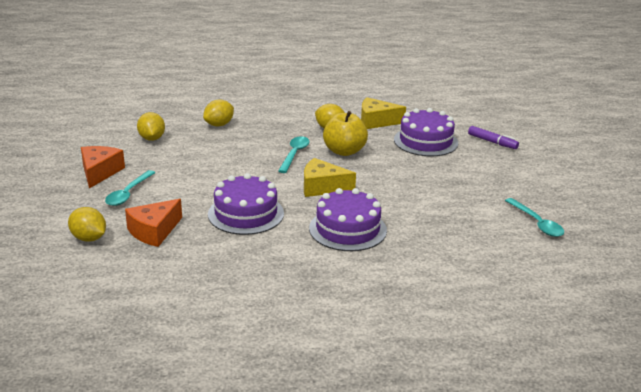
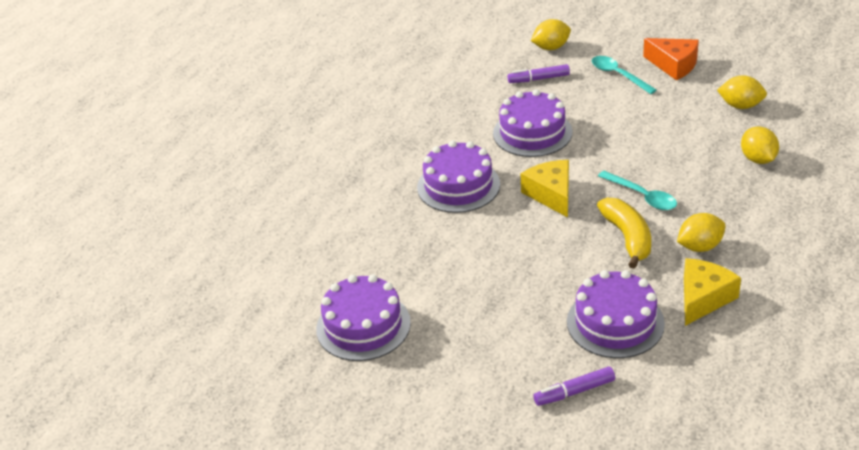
camera: 125 degrees right, 10 degrees up
orange cheese [125,199,182,247] -> purple marker [507,64,570,83]
yellow cheese [304,158,356,197] -> yellow cheese turned 60 degrees counterclockwise [521,160,569,217]
yellow apple [323,111,368,156] -> yellow banana [597,198,651,269]
turquoise spoon [505,198,564,237] -> purple cake [316,274,411,361]

